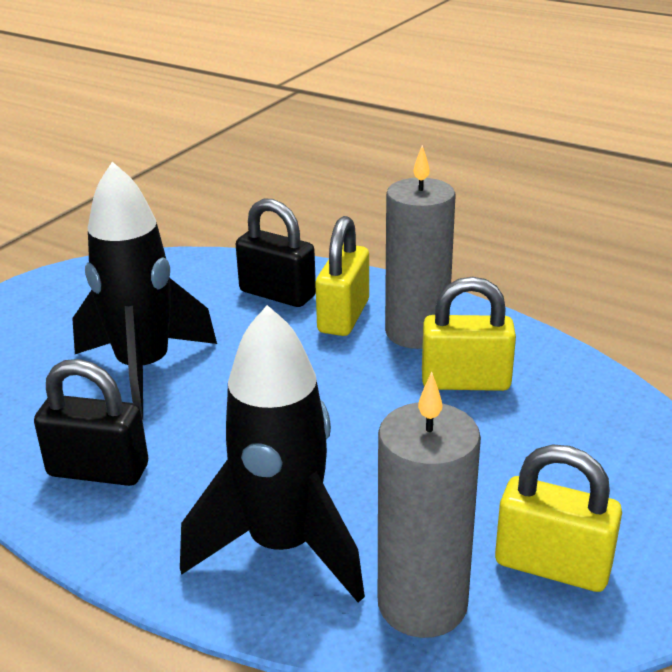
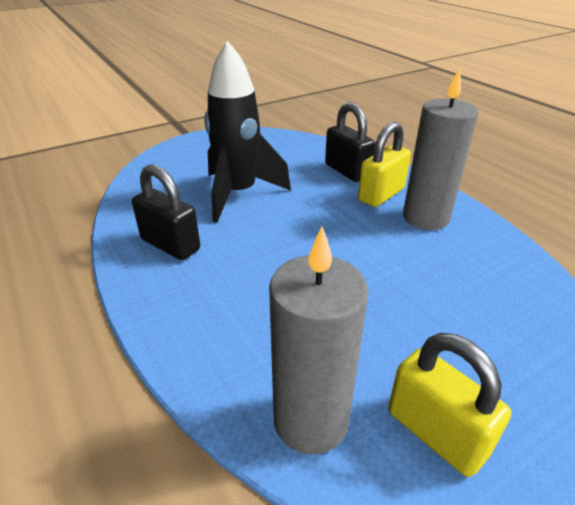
camera: 25 degrees right, 5 degrees up
black rocket [180,305,365,602] -> none
yellow padlock [422,277,516,391] -> none

